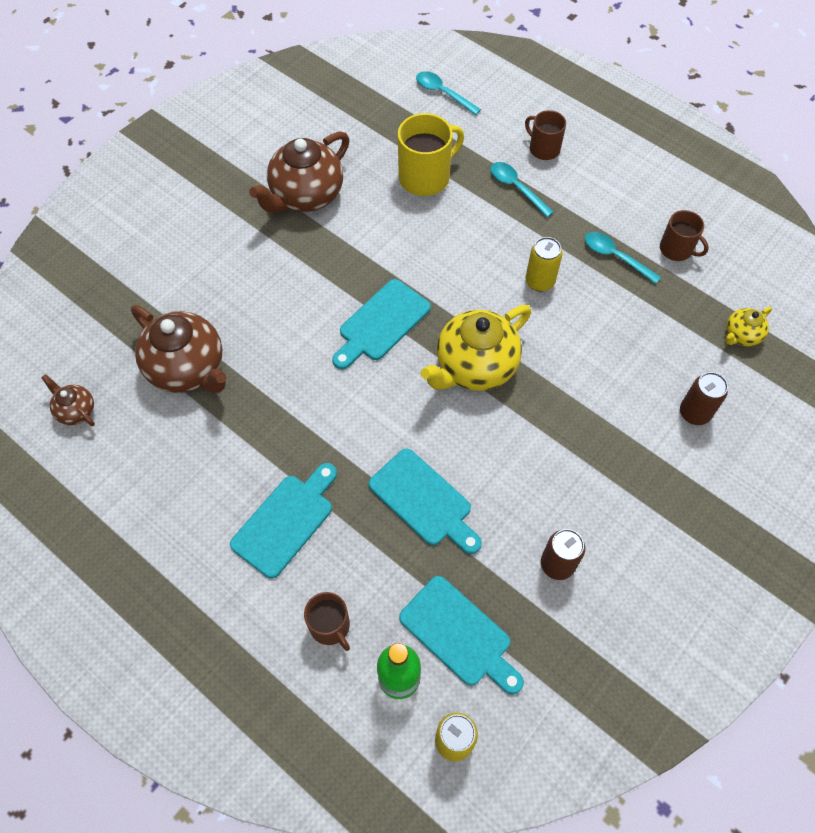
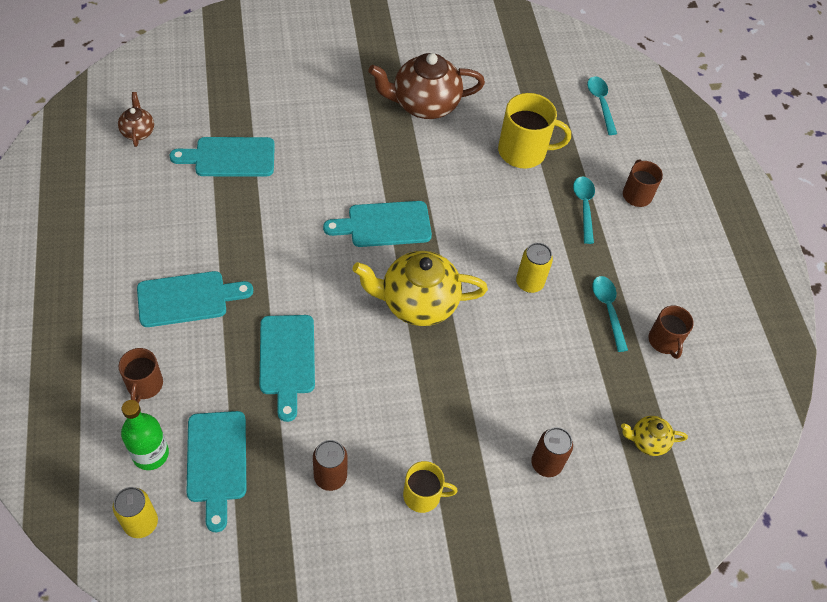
camera: 35 degrees right, 5 degrees down
brown teapot [131,305,227,393] -> turquoise cutting board [169,137,275,176]
none -> yellow mug [403,461,458,513]

